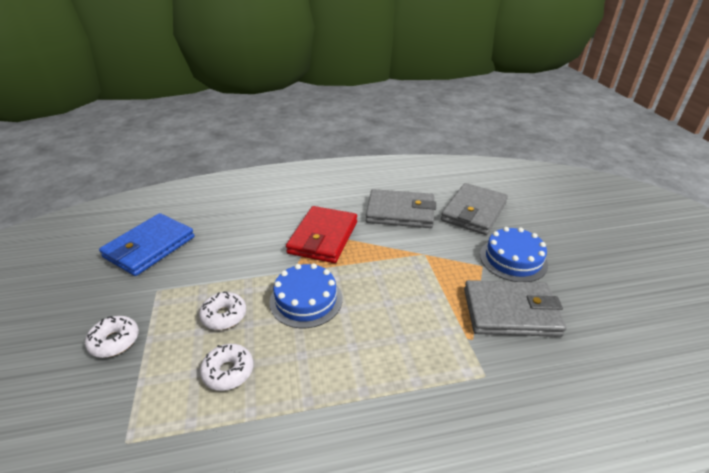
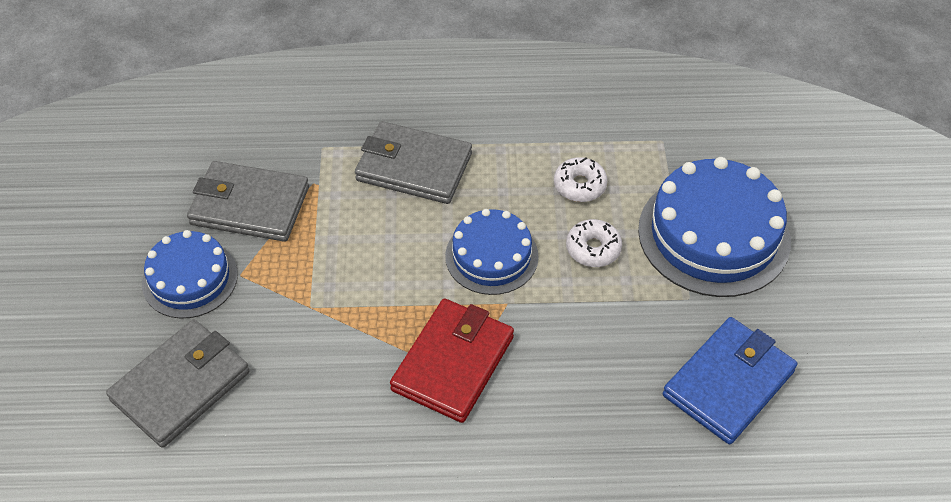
camera: 170 degrees left, 15 degrees up
white donut [85,316,139,358] -> blue cake [638,157,791,297]
grey wallet [366,189,436,228] -> grey wallet moved to [355,121,472,204]

